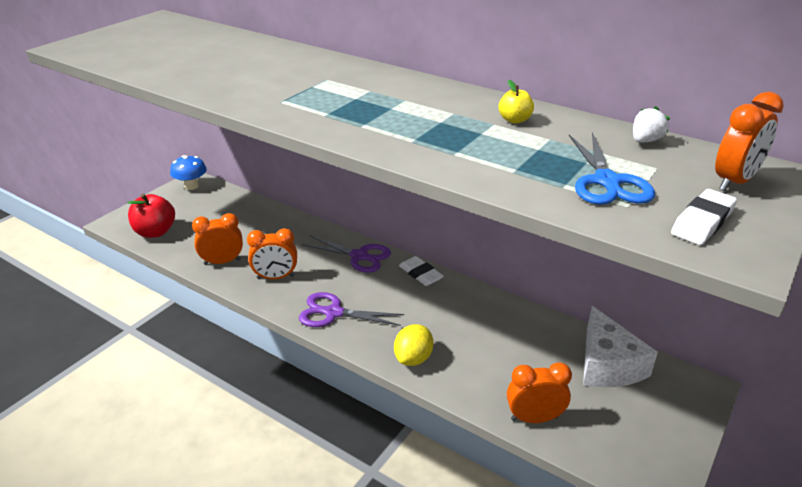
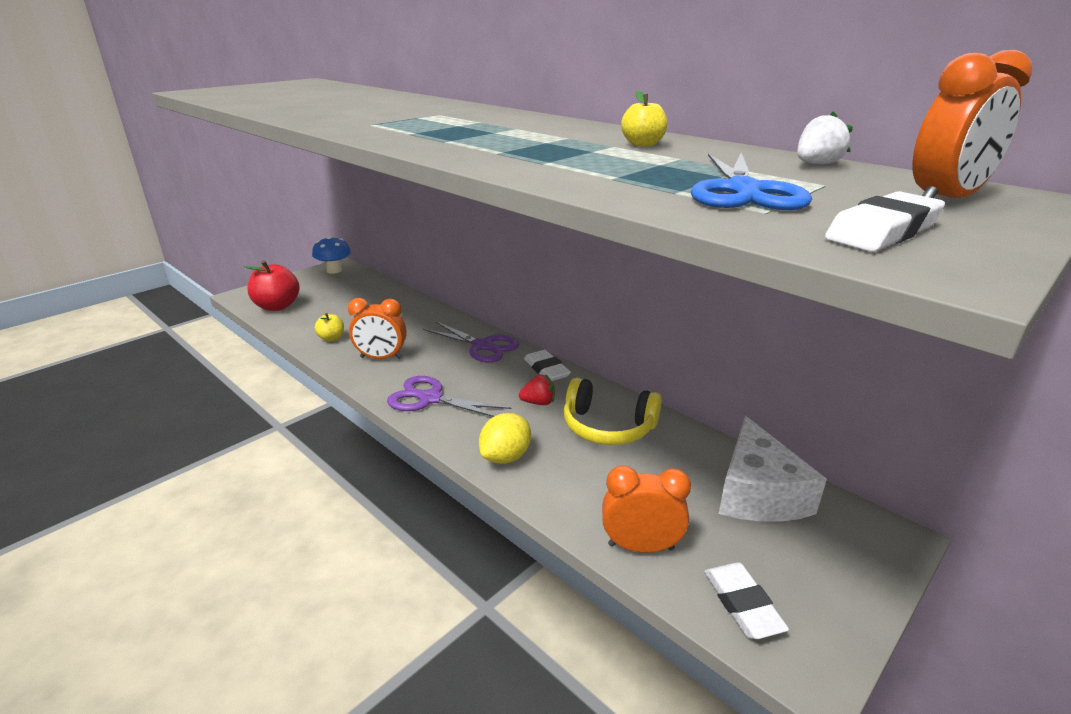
camera: 10 degrees right, 5 degrees down
orange clock [192,213,243,265] -> yellow apple [315,313,344,342]
none -> red strawberry [519,374,555,405]
none -> yellow headphones [564,377,662,445]
none -> white eraser [704,562,789,639]

